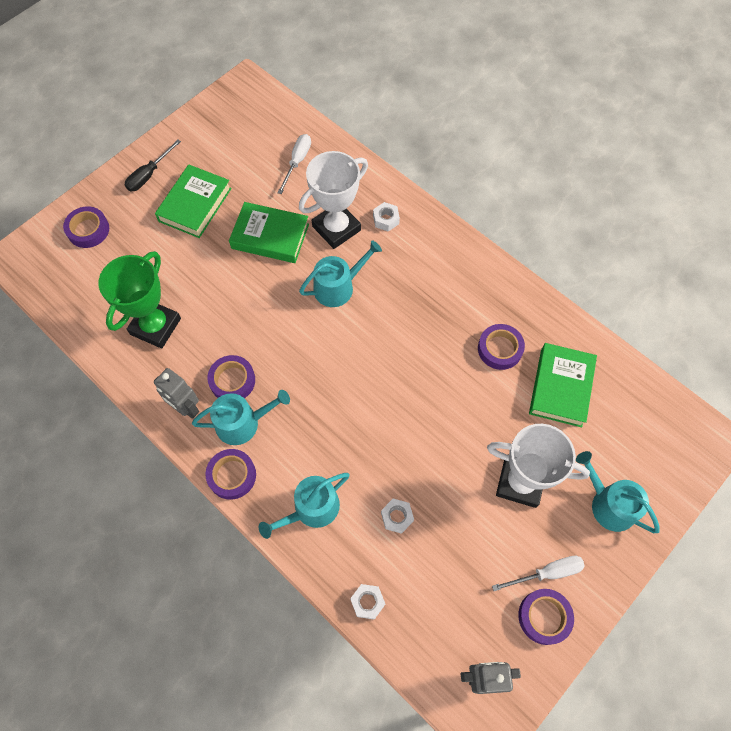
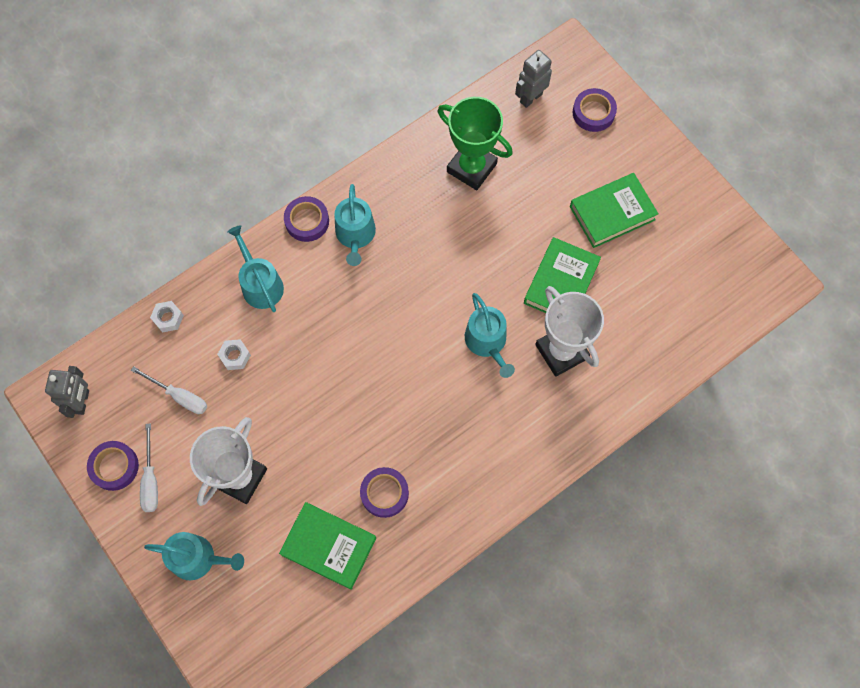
camera: 100 degrees right, 5 degrees up
black screwdriver [125,139,181,192] -> none
grey robot [154,368,199,419] -> grey robot moved to [515,50,552,108]
green book [155,164,232,238] -> green book turned 60 degrees counterclockwise [570,173,659,248]
purple tape [207,355,255,398] -> none
white screwdriver [277,134,311,194] -> white screwdriver moved to [131,366,207,414]
white nut [373,202,400,232] -> none
turquoise watering can [576,451,660,533] -> turquoise watering can turned 45 degrees clockwise [144,532,244,580]

